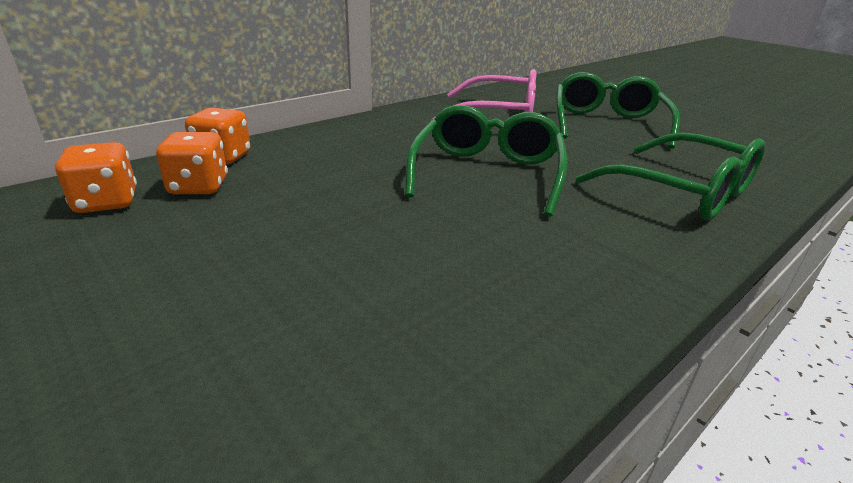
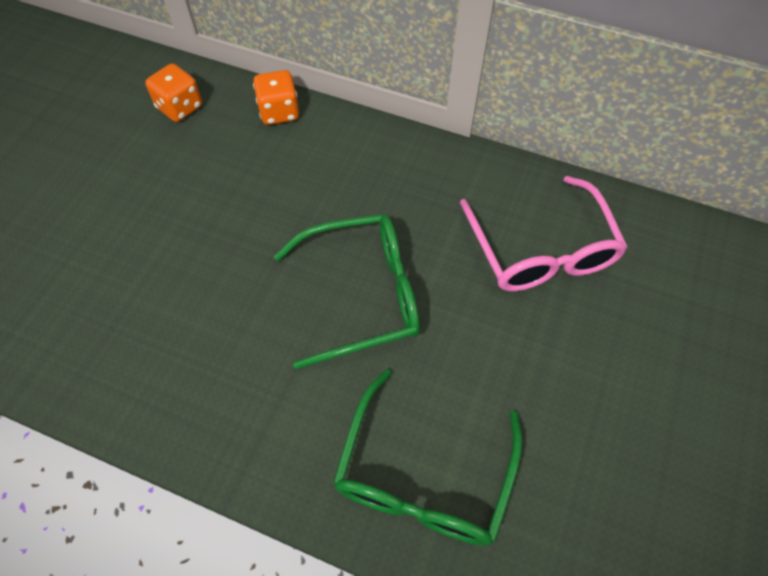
camera: 65 degrees right, 30 degrees up
orange dice [156,132,228,194] -> none
green glasses [556,72,680,149] -> none

